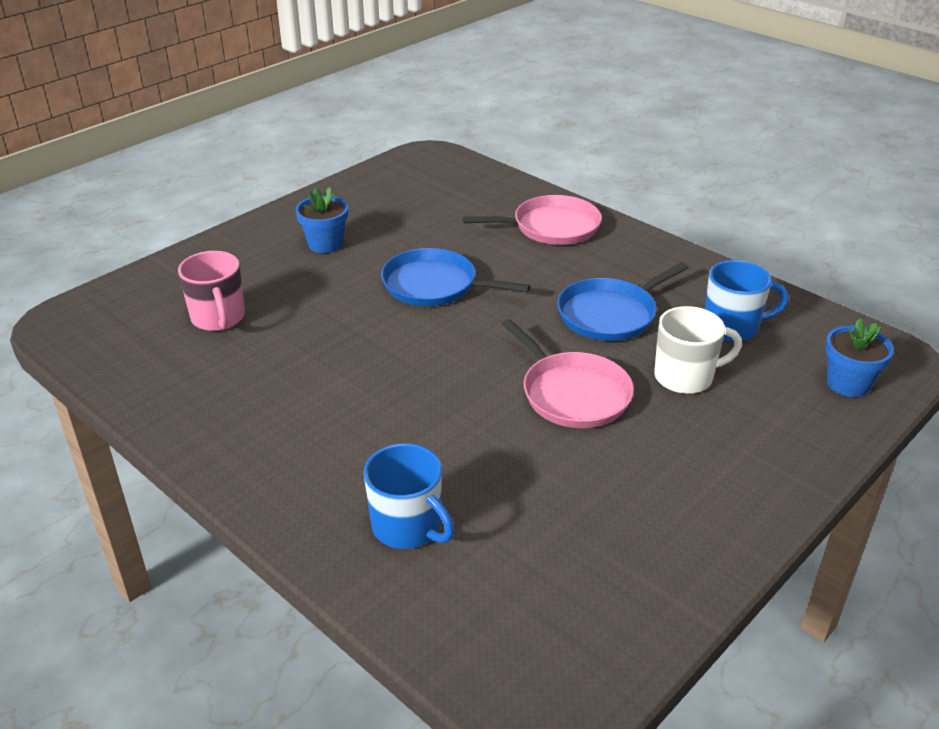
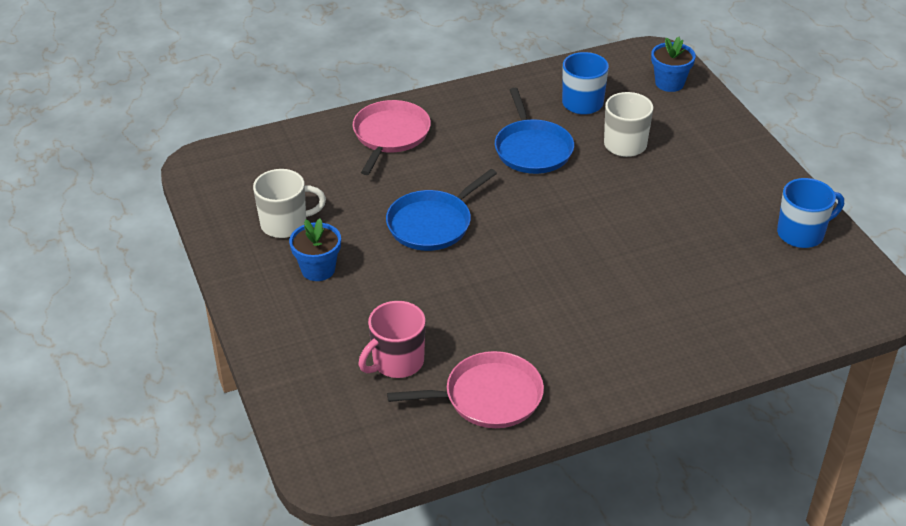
camera: 65 degrees left, 5 degrees up
pink mug [178,251,245,331] -> pink mug turned 135 degrees clockwise [358,301,426,378]
blue mug [364,443,454,549] -> blue mug moved to [777,178,844,248]
pink pan [502,319,634,428] -> pink pan moved to [387,351,544,428]
none -> white mug [253,169,326,238]

